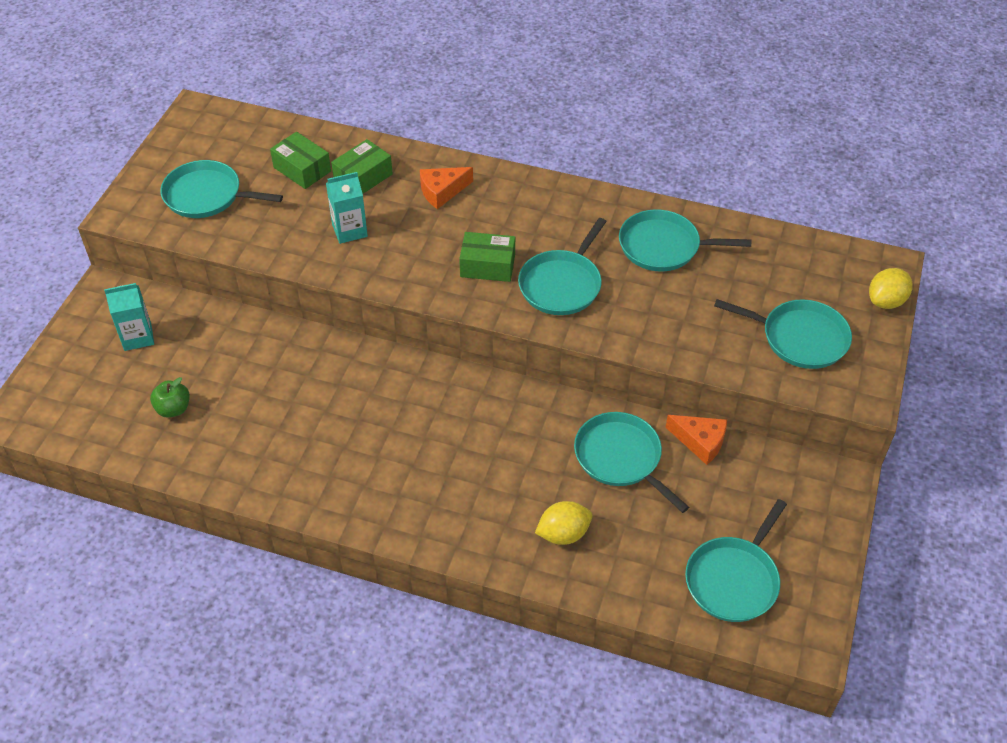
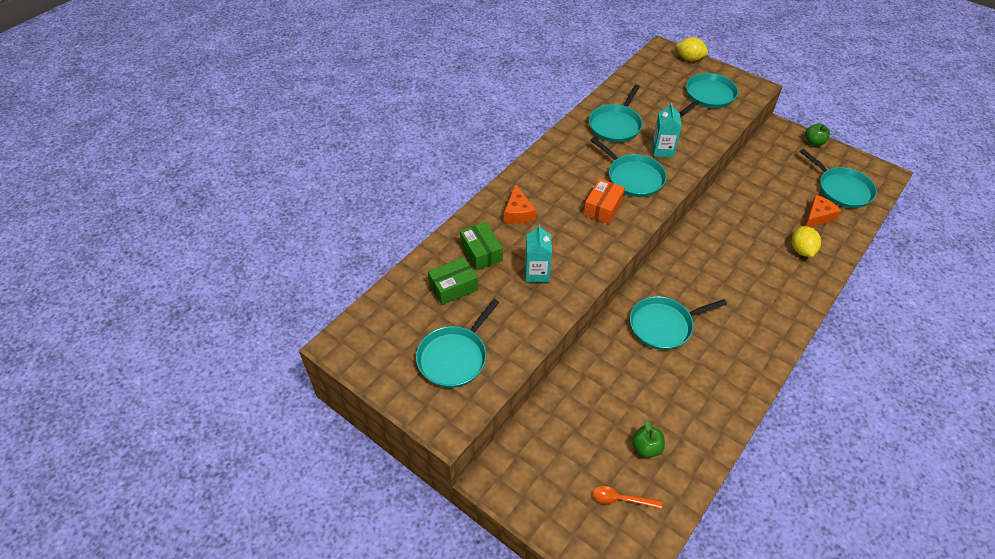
camera: 70 degrees left, 0 degrees up
turquoise carton [104,283,154,351] -> turquoise carton moved to [652,103,682,157]
green box [459,232,515,282] -> orange box [584,179,625,224]
turquoise pan [574,412,689,513] -> turquoise pan moved to [630,296,727,350]
orange cheese [665,415,727,465] -> orange cheese moved to [805,195,842,227]
yellow lemon [869,268,913,309] -> yellow lemon turned 45 degrees counterclockwise [676,37,708,61]
none -> orange spoon [593,486,662,509]
none -> green apple [805,123,830,146]

